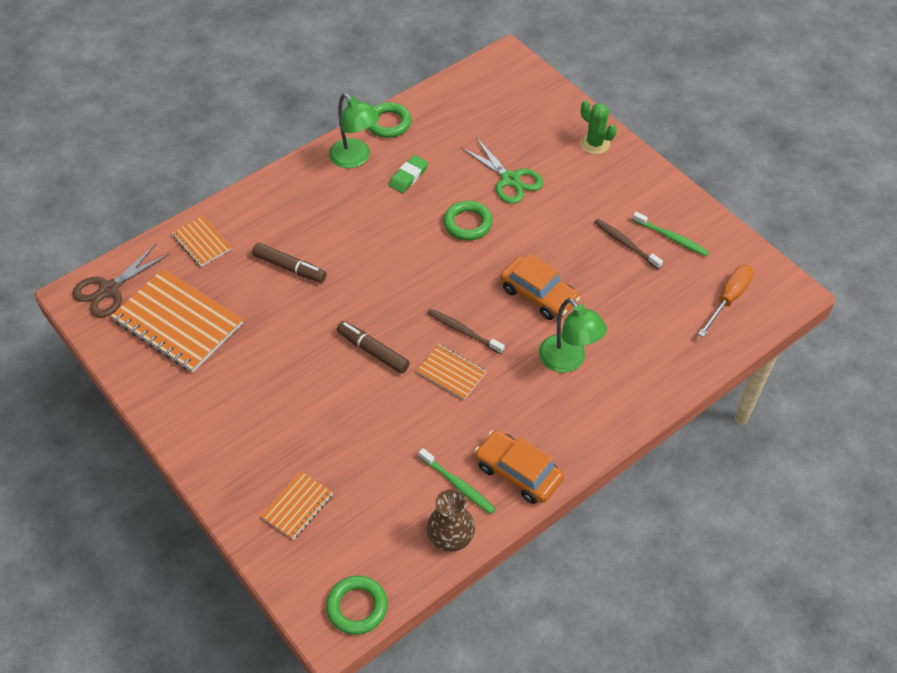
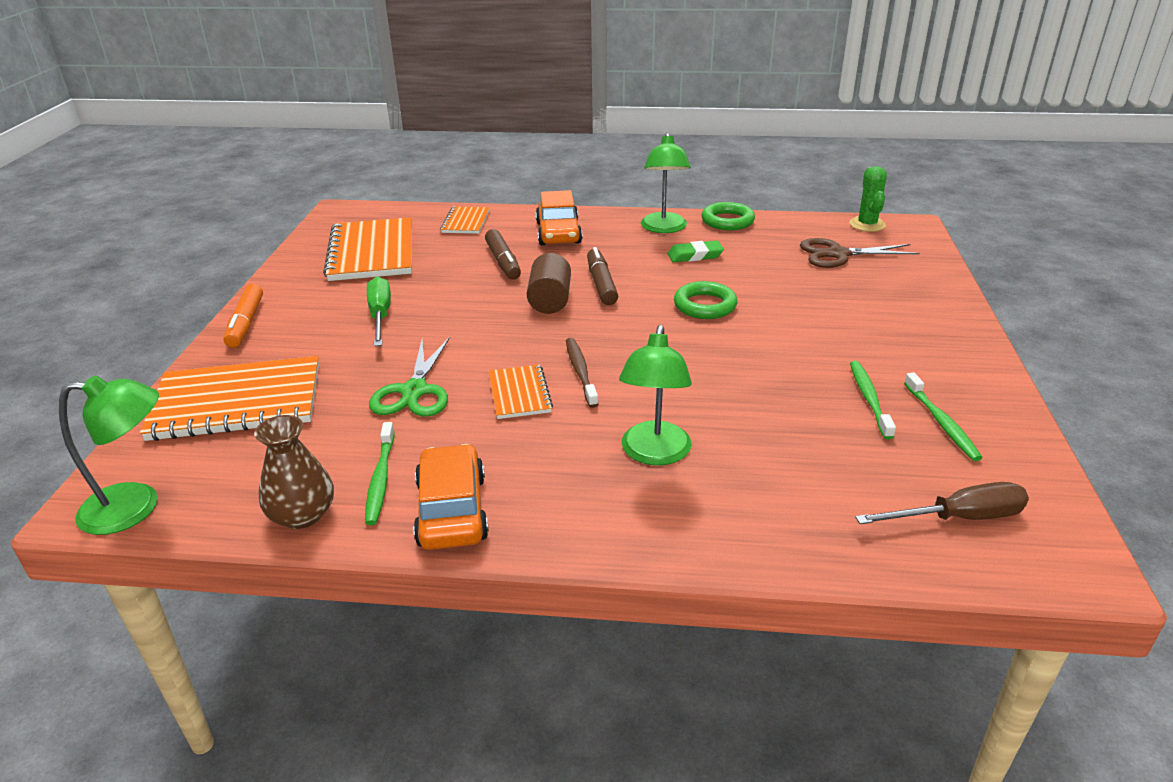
camera: 45 degrees right, 20 degrees down
brown scissors [72,244,170,318] -> brown scissors moved to [800,238,920,268]
orange notebook [261,471,333,540] -> orange notebook [140,356,319,441], size x1.95
green ring [326,575,388,635] -> green lamp [59,375,159,535]
brown marker [336,321,410,374] -> brown marker moved to [587,247,618,305]
green scissors [461,137,543,204] -> green scissors moved to [369,337,450,417]
orange car [500,254,580,320] -> orange car moved to [536,190,582,245]
green cactus [580,101,617,154] -> green cactus moved to [849,166,887,232]
brown toothbrush [594,219,663,269] -> green toothbrush [850,361,896,439]
orange screwdriver [698,265,754,337] -> brown screwdriver [855,482,1029,524]
none -> orange marker [224,284,263,348]
none -> green screwdriver [367,277,391,346]
none -> brown cylinder [527,253,571,314]

